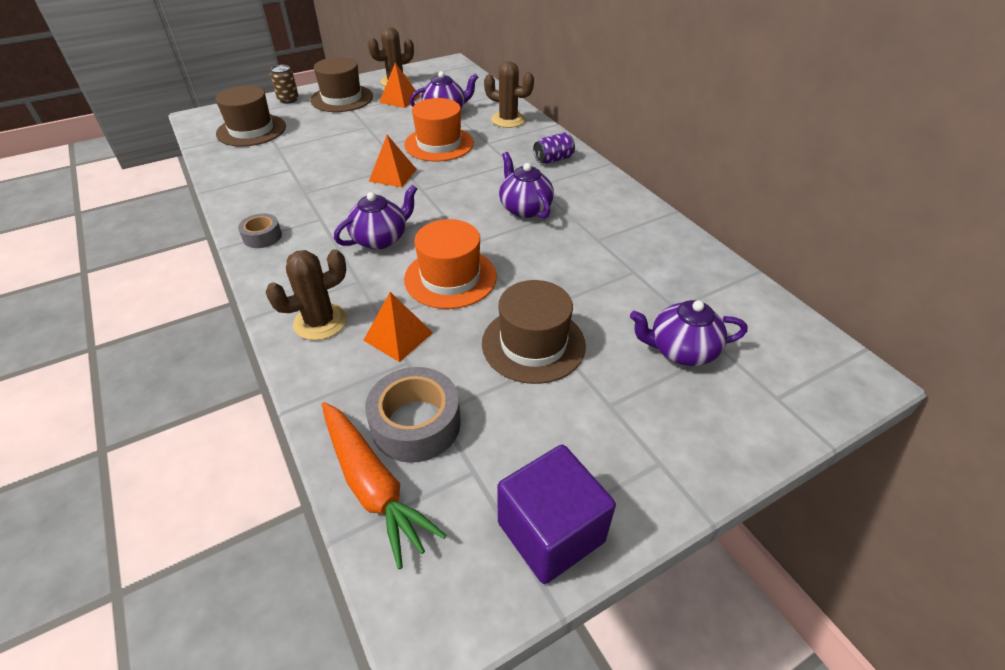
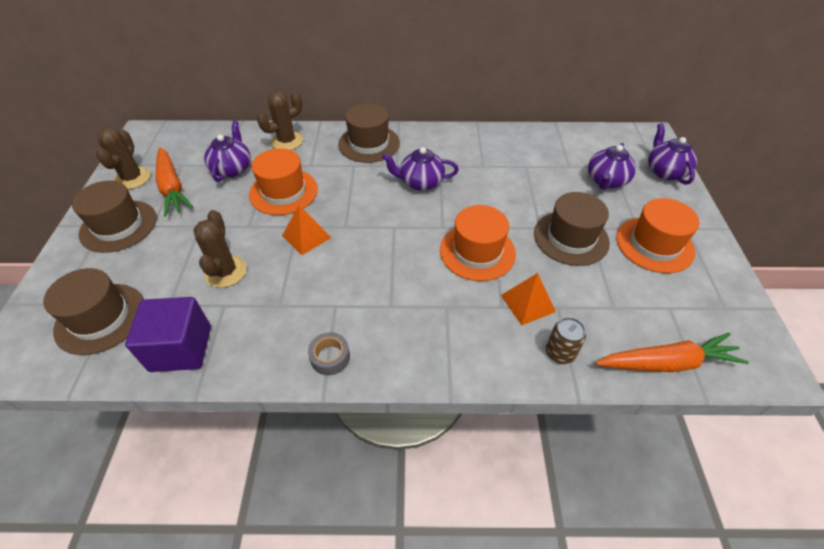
camera: 60 degrees left, 5 degrees up
brown cactus [265,249,347,340] -> brown cactus moved to [193,210,247,288]
brown can [270,65,299,104] -> brown can moved to [546,317,586,364]
purple teapot [334,184,418,250] -> purple teapot moved to [648,123,697,185]
grey tape [365,367,461,463] -> none
orange pyramid [379,63,420,108] -> orange carrot [156,147,193,216]
purple cube [497,445,616,584] -> purple cube moved to [125,297,211,372]
purple can [533,133,575,164] -> brown hat [338,103,400,163]
none -> orange hat [616,198,699,273]

